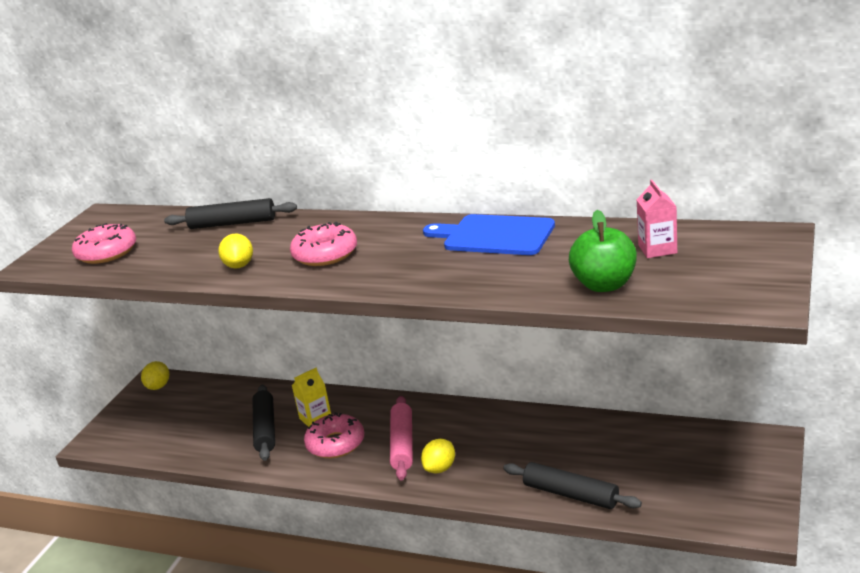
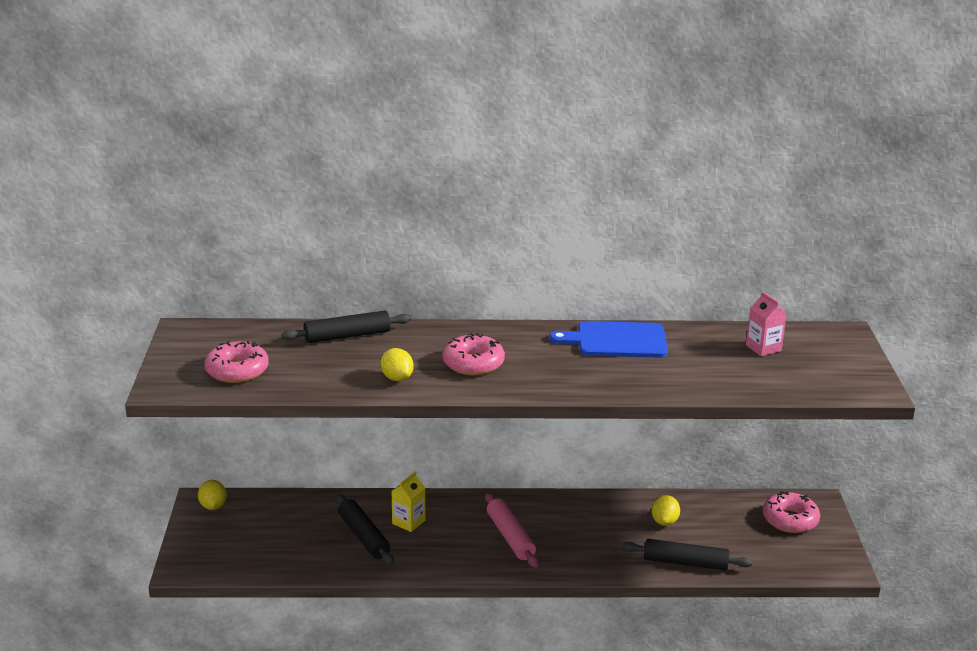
camera: 25 degrees left, 0 degrees up
pink donut [304,412,364,458] -> pink donut moved to [763,491,820,533]
yellow lemon [421,439,455,473] -> yellow lemon moved to [651,495,680,526]
green apple [569,210,637,292] -> none

